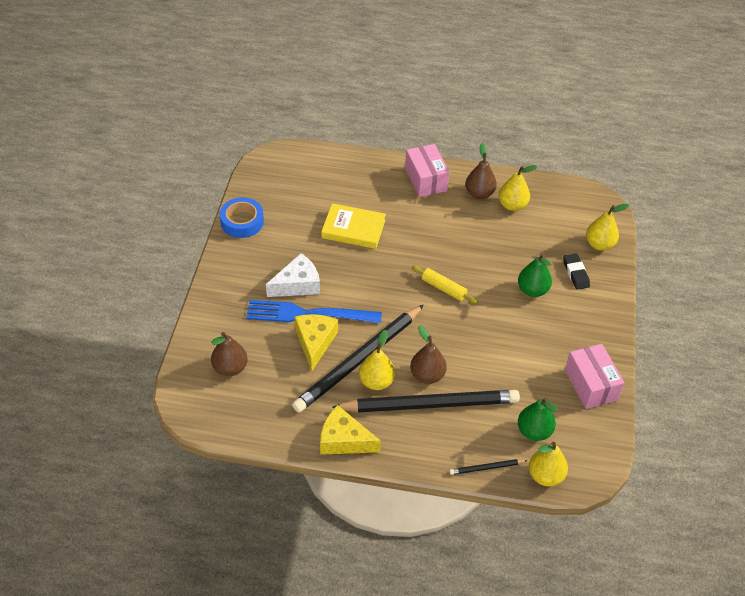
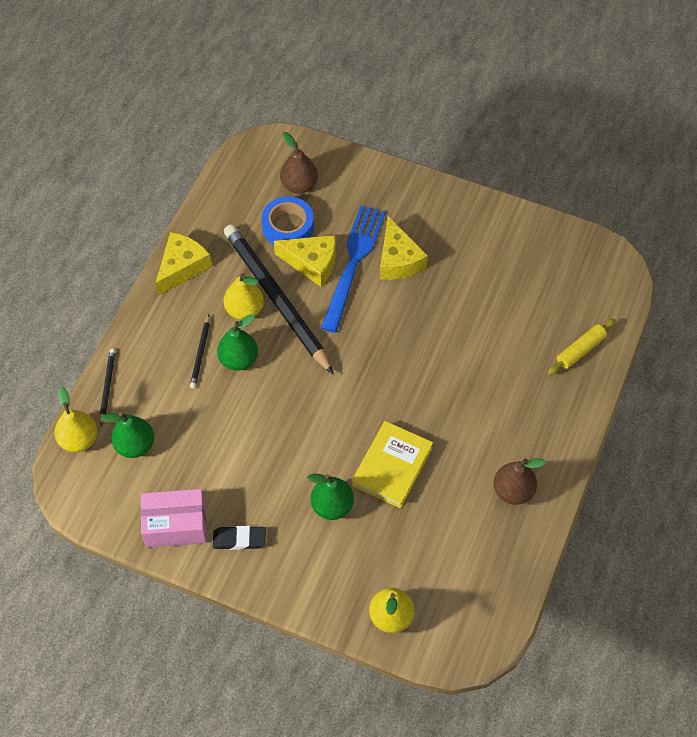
camera: 105 degrees right, 10 degrees up
blue tape [220,197,264,238] -> blue tape moved to [261,196,314,245]
white cheese [266,253,320,297] -> yellow cheese [380,216,428,280]
yellow book [321,203,386,249] -> yellow book moved to [352,421,433,508]
black pencil [332,390,520,413] -> black pencil [190,315,210,389], size x0.41
pink box [405,144,449,197] -> none
brown pear [410,325,447,384] -> green pear [217,314,258,371]
yellow rolling pin [412,265,478,304] -> yellow rolling pin moved to [548,318,616,375]
yellow pear [499,165,538,211] -> none
black eraser [563,253,590,290] -> black eraser moved to [213,526,266,550]

